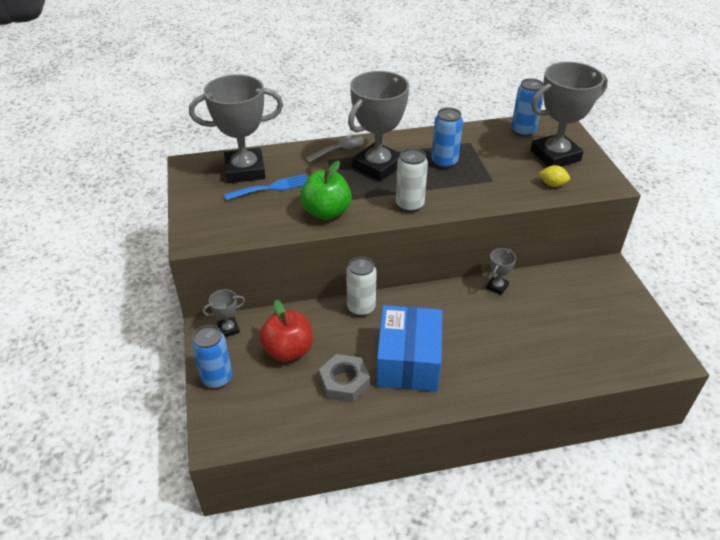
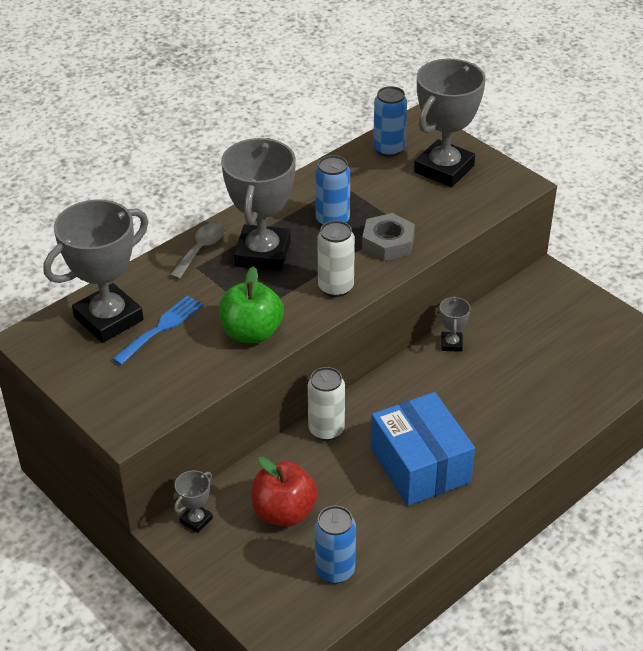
camera: 30 degrees left, 0 degrees up
blue can [192,325,232,389] -> blue can moved to [315,506,356,584]
grey nut [319,354,370,402] -> grey nut moved to [362,213,415,261]
yellow lemon [539,165,570,187] -> none

